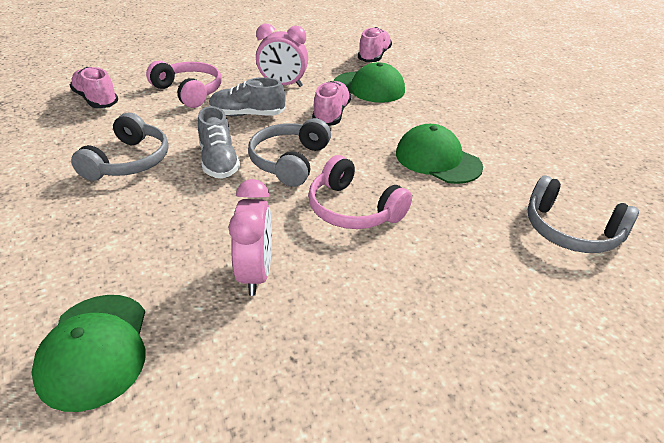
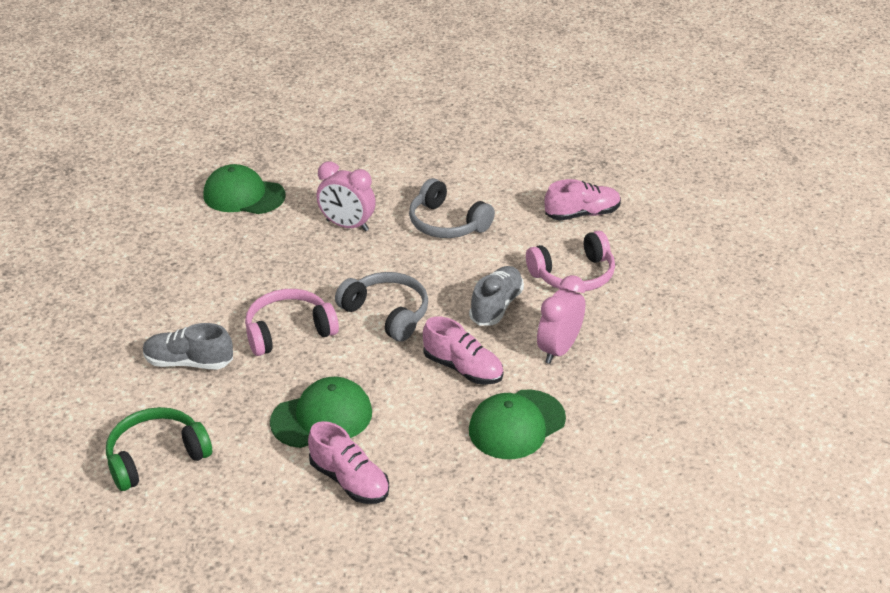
camera: 115 degrees right, 0 degrees up
grey shoe [198,106,240,179] -> grey shoe moved to [143,323,233,370]
pink clock [229,179,272,296] -> pink clock moved to [316,162,376,231]
pink shoe [358,27,392,62] -> pink shoe moved to [308,421,389,504]
grey headphones [528,176,639,253] -> green headphones [106,407,212,491]

